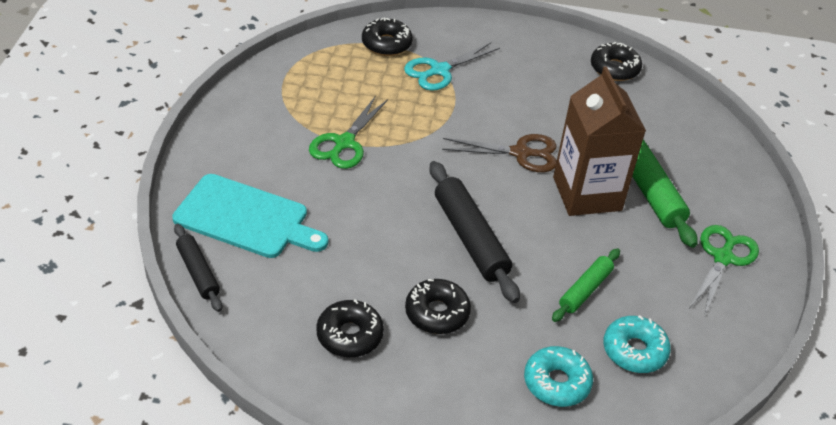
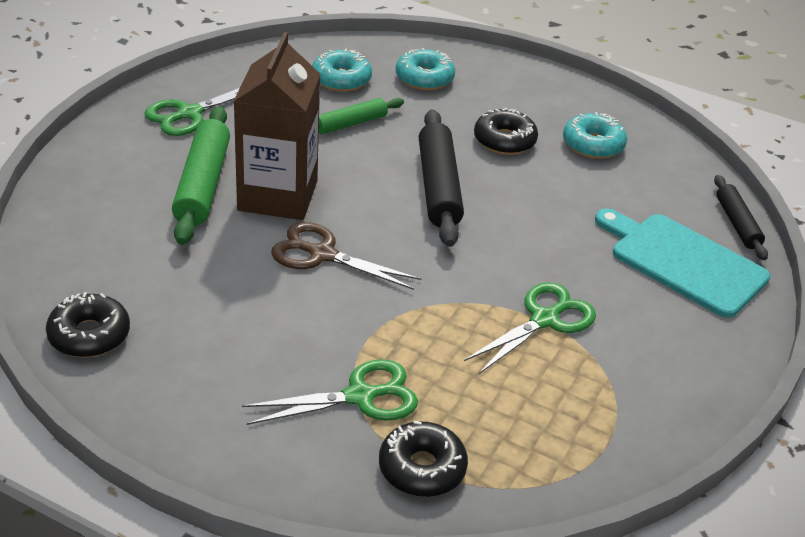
camera: 160 degrees left, 5 degrees down
black donut [316,299,384,357] -> turquoise donut [563,112,627,159]
turquoise scissors [404,42,500,91] -> green scissors [242,359,418,425]

